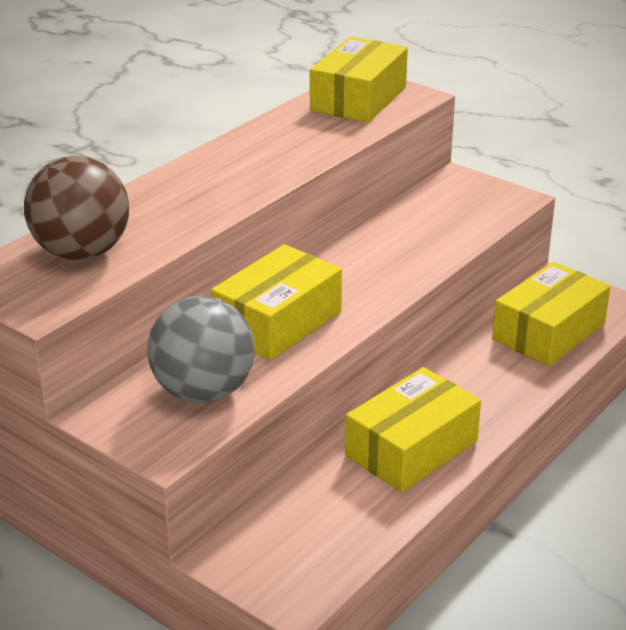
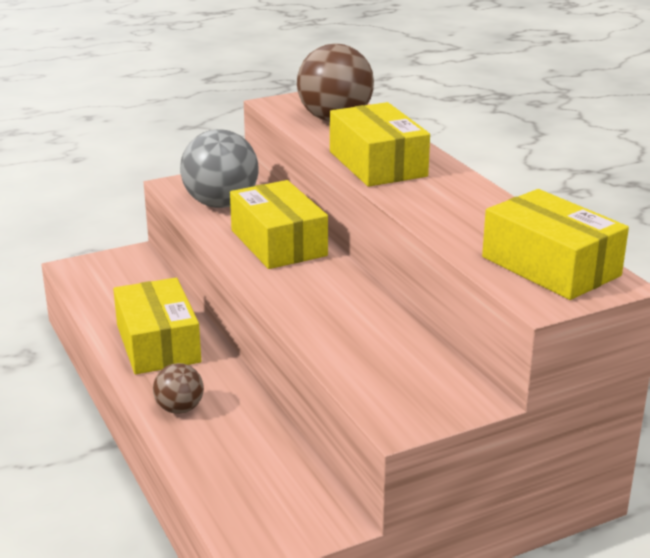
camera: 115 degrees right, 5 degrees down
yellow box [492,262,611,366] -> yellow box moved to [330,102,430,187]
none -> brown ball [153,363,204,414]

